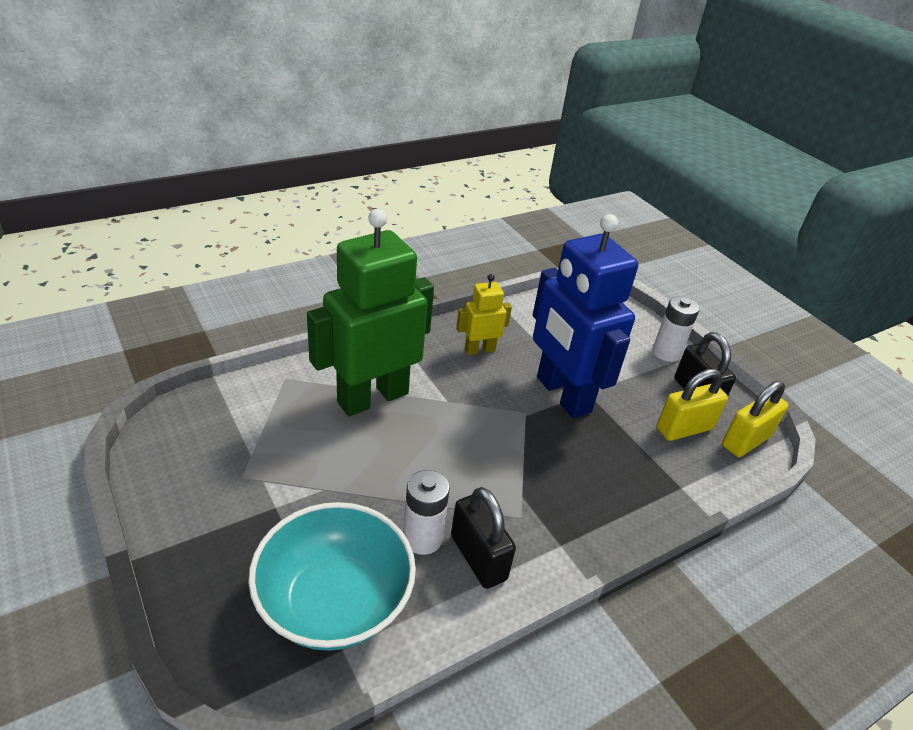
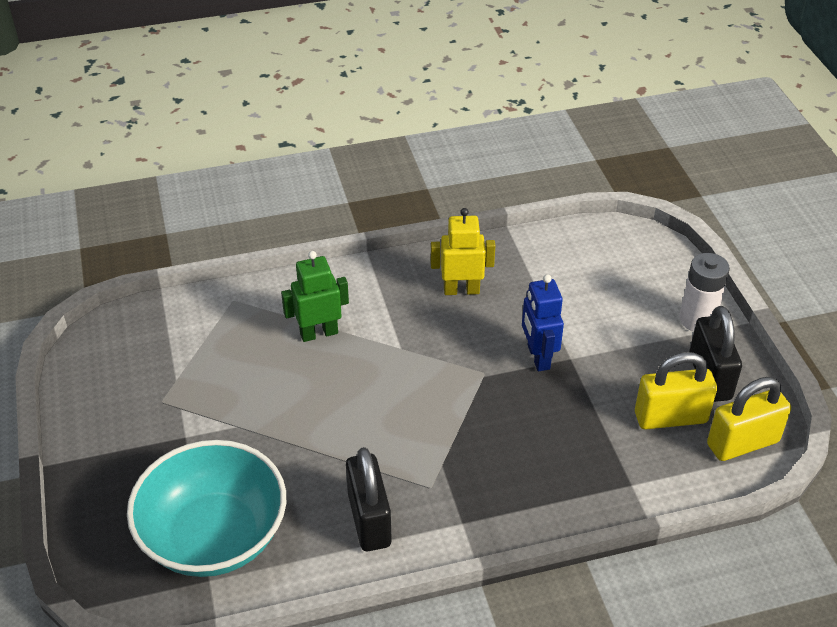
camera: 20 degrees right, 5 degrees up
green robot [307,209,434,416] -> green robot [281,251,349,342], size x0.47
white battery [403,470,450,555] -> none
blue robot [533,214,638,419] -> blue robot [522,274,564,371], size x0.47

